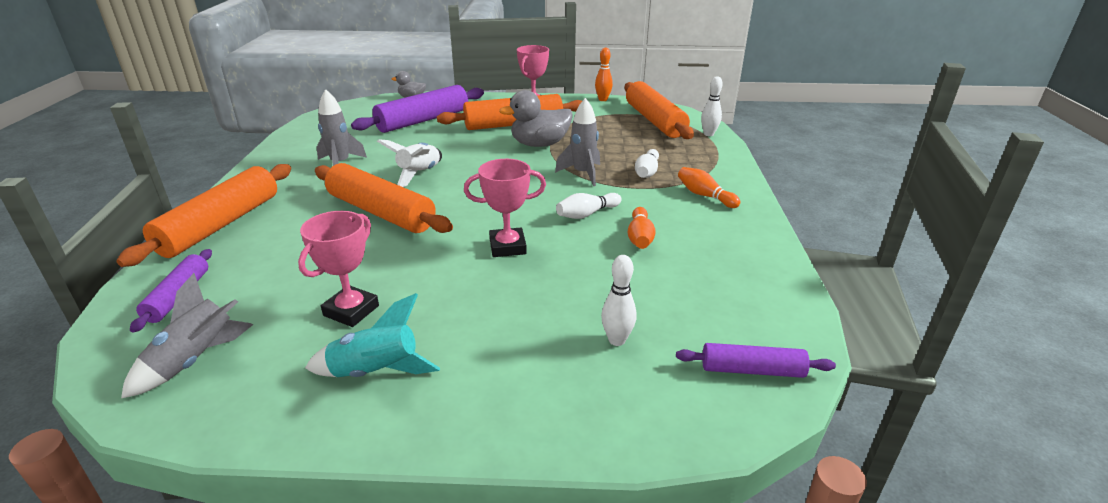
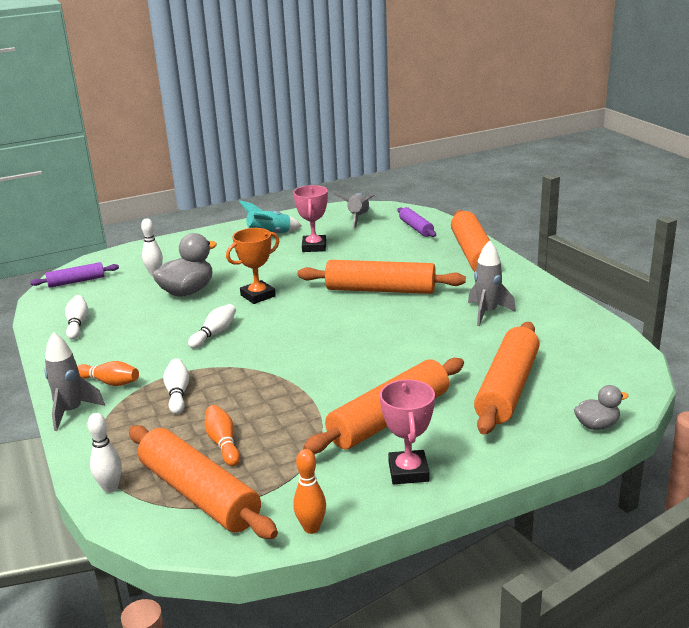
camera: 155 degrees right, 5 degrees down
purple rolling pin [351,85,484,133] -> orange rolling pin [474,322,540,435]
white rocket [377,139,442,187] -> none
pink trophy [464,159,546,257] -> orange trophy [226,228,279,304]
grey duck [499,90,573,147] -> grey duck moved to [153,233,217,297]
grey rocket [555,98,600,186] -> grey rocket moved to [44,332,105,431]
orange bowling pin [628,207,656,249] -> orange bowling pin moved to [204,405,240,466]
none -> white bowling pin [65,295,88,340]

